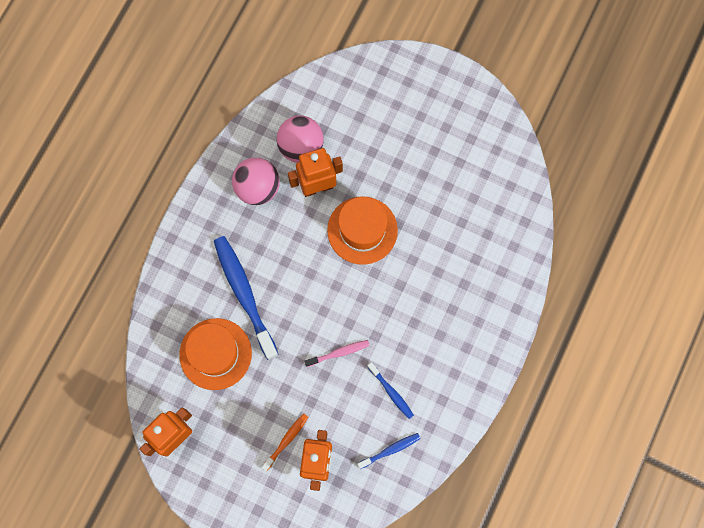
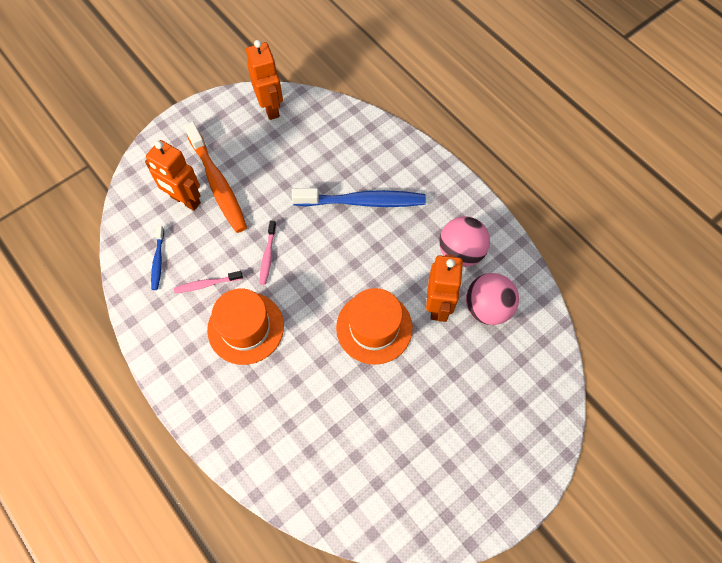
camera: 115 degrees right, 10 degrees down
orange hat [179,318,252,390] -> orange hat moved to [207,288,284,365]
orange toothbrush [261,413,308,472] -> orange toothbrush [184,121,247,233], size x2.03
blue toothbrush [367,362,414,419] -> pink toothbrush [174,271,243,293]

